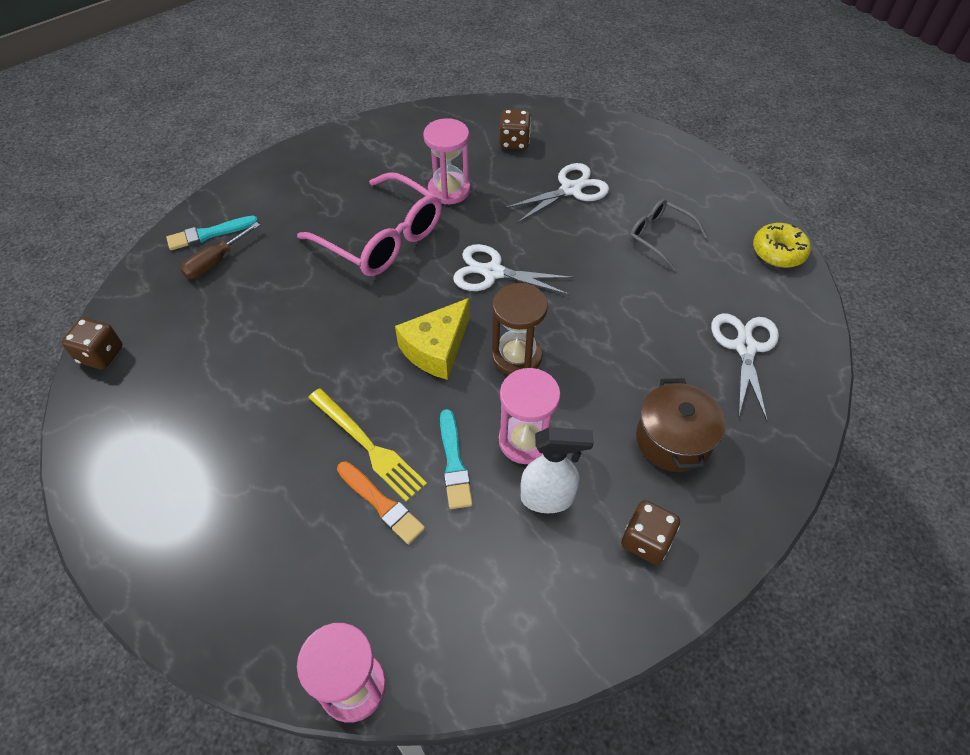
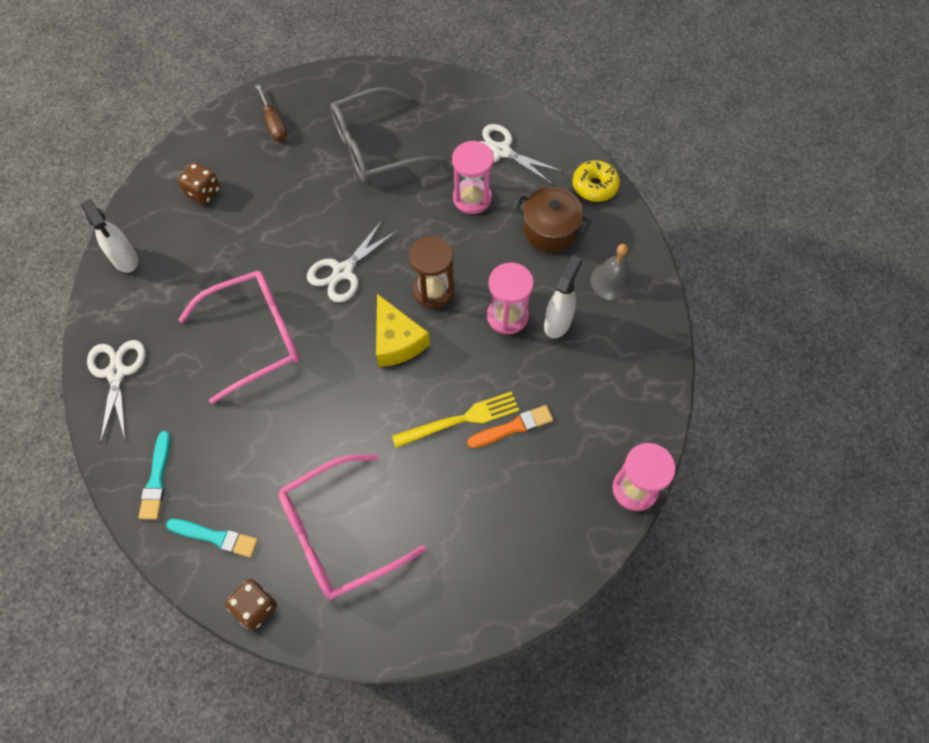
camera: 65 degrees left, 10 degrees up
brown screwdriver [180,222,260,279] -> brown screwdriver moved to [255,84,287,141]
pink hourglass [423,118,470,205] -> pink hourglass moved to [452,141,494,214]
turquoise brush [440,409,473,509] -> turquoise brush moved to [166,519,258,558]
white scissors [504,163,609,223] -> white scissors moved to [87,340,145,443]
brown dice [621,500,680,564] -> grey bell [591,244,634,301]
grey glasses [629,199,707,271] -> grey glasses [330,87,444,183], size x1.80
yellow donut [753,223,811,268] -> yellow donut moved to [573,160,620,202]
none -> white spray bottle [81,198,138,273]
none -> pink glasses [279,454,426,599]

